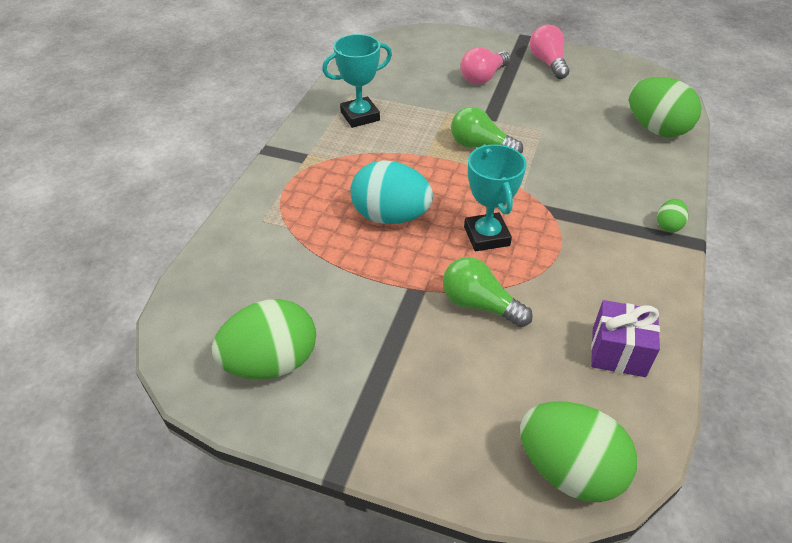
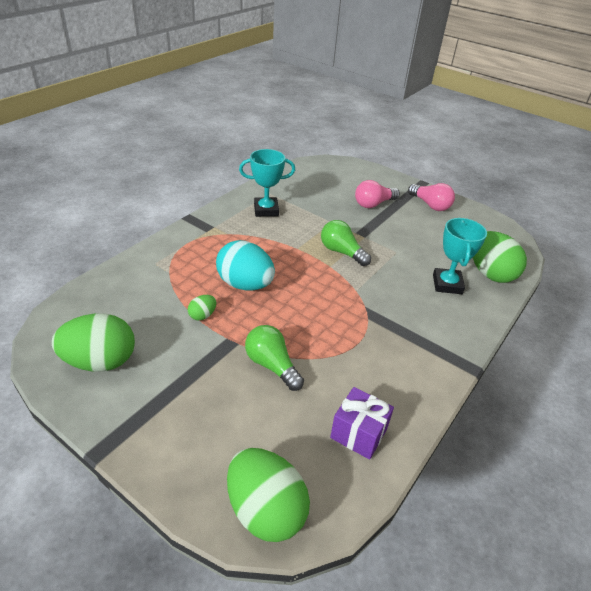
camera: 15 degrees right, 5 degrees down
turquoise trophy [464,144,526,251] -> turquoise trophy moved to [433,218,487,294]
pink light bulb [530,25,569,79] -> pink light bulb turned 135 degrees clockwise [408,183,455,211]
green egg [657,199,688,232] -> green egg moved to [188,295,216,321]

